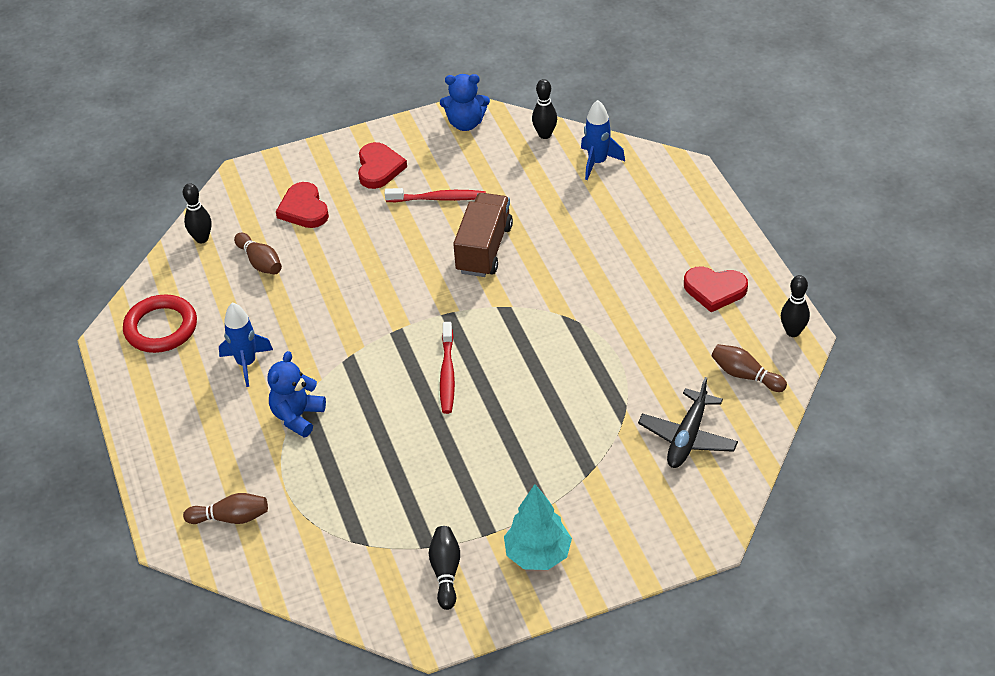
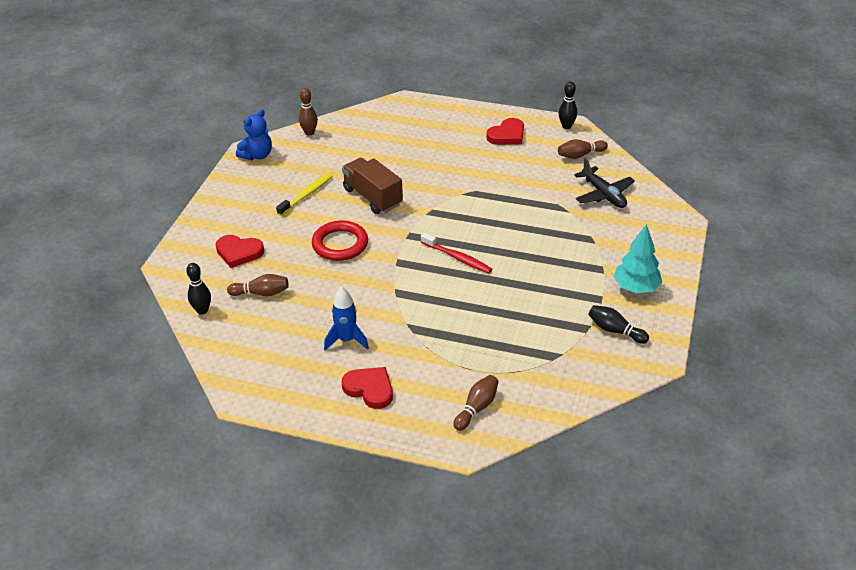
camera: 55 degrees left, 5 degrees down
red ring [123,294,197,353] -> red ring moved to [312,221,368,261]
blue teddy bear [268,351,326,437] -> none
red heart [358,142,407,189] -> red heart moved to [342,367,393,409]
red toothbrush [385,188,486,202] -> yellow toothbrush [276,173,333,216]
black bowling pin [532,79,557,139] -> brown bowling pin [299,88,318,136]
blue rocket [581,100,625,180] -> none

